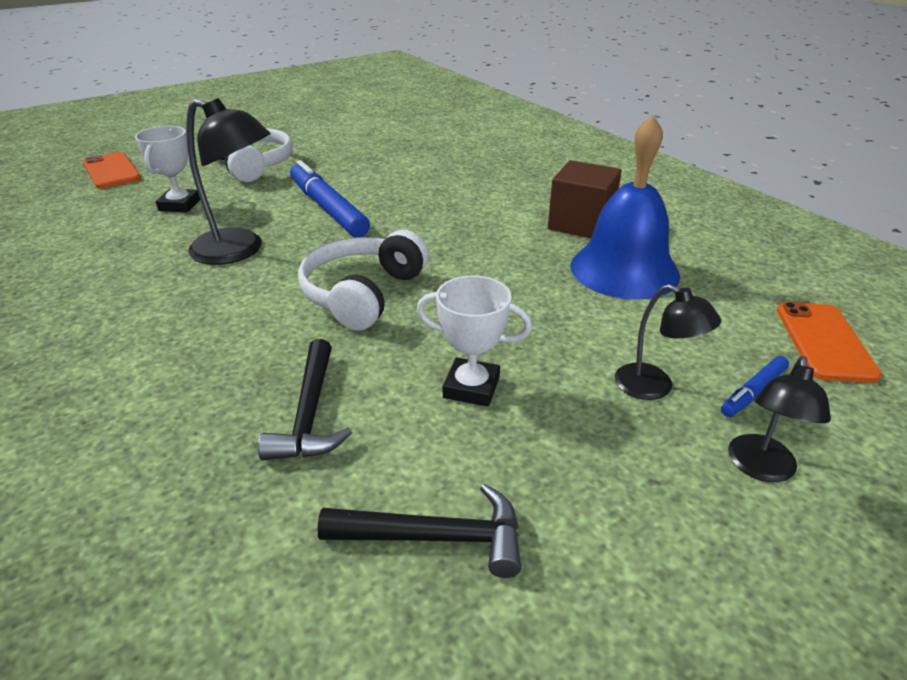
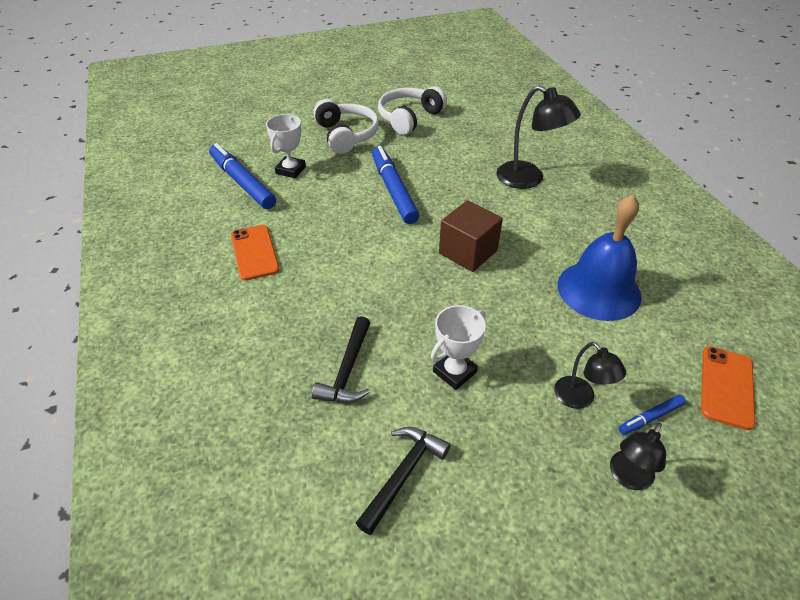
camera: 15 degrees right, 10 degrees up
orange phone [83,152,141,188] -> orange phone moved to [231,225,280,281]
black lamp [186,98,271,265] -> black lamp moved to [496,85,581,189]
white headphones [298,230,429,330] -> white headphones moved to [378,86,447,135]
black hammer [317,484,521,578] -> black hammer turned 75 degrees counterclockwise [356,427,451,535]
white trophy [417,276,532,407] -> white trophy turned 75 degrees counterclockwise [431,305,486,390]
brown cube [548,160,621,238] -> brown cube moved to [439,200,503,272]
none -> blue marker [209,143,276,209]

